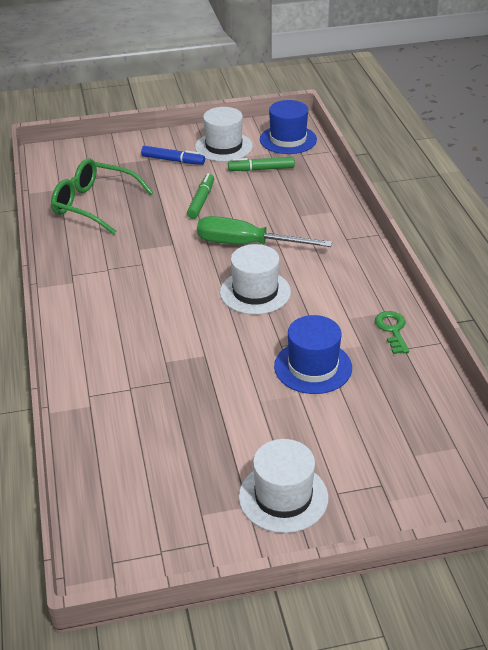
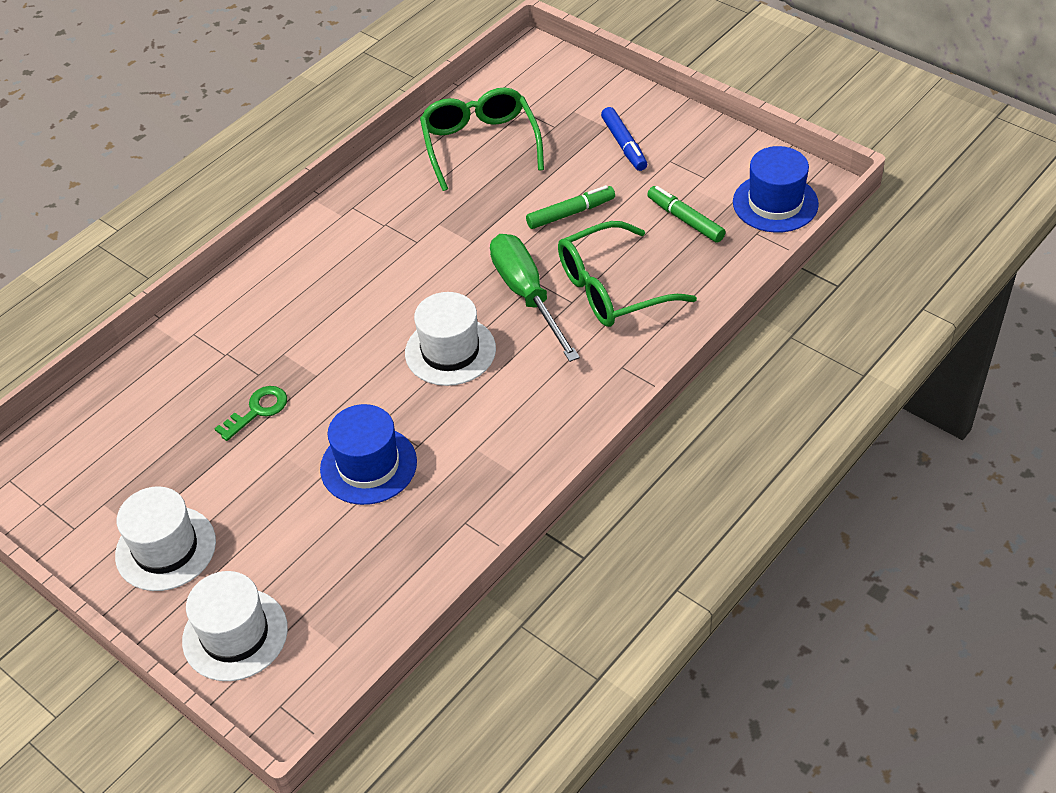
camera: 55 degrees right, 10 degrees up
white hat [195,107,253,162] -> white hat moved to [182,571,288,681]
green key [375,311,409,354] -> green key moved to [215,386,287,441]
none -> green glasses [558,221,697,327]

